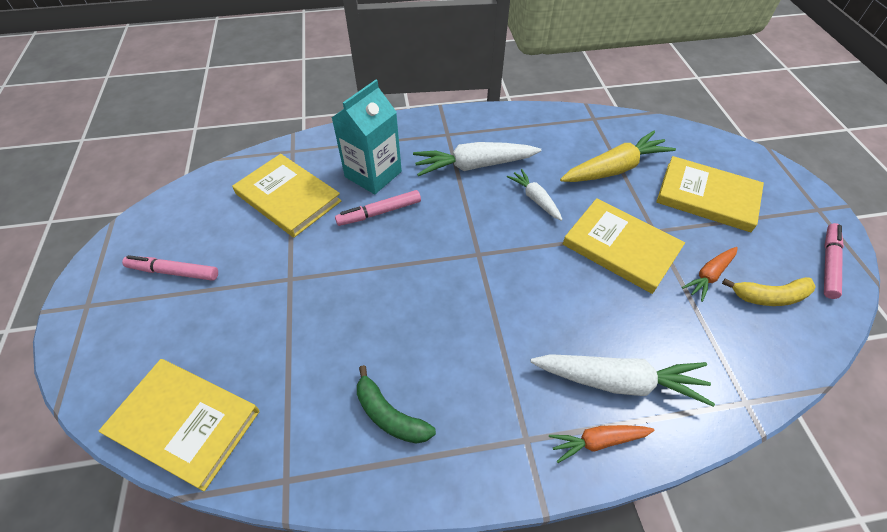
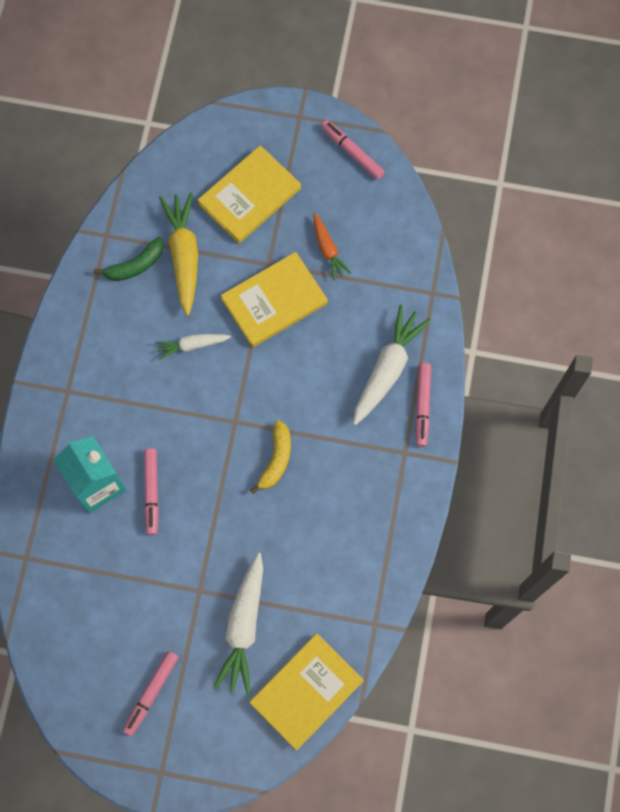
camera: 70 degrees left, 20 degrees up
yellow book [232,154,342,237] -> none
green banana [357,365,436,444] -> green banana moved to [94,237,164,281]
white carrot [413,142,541,176] -> white carrot moved to [213,553,263,695]
orange carrot [549,425,655,463] -> pink marker [416,363,431,447]
yellow banana [722,277,816,306] -> yellow banana moved to [250,420,291,494]

